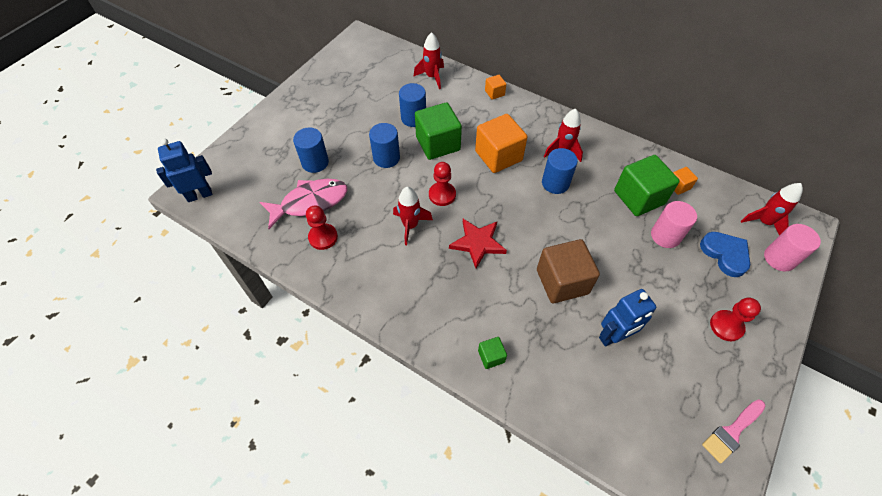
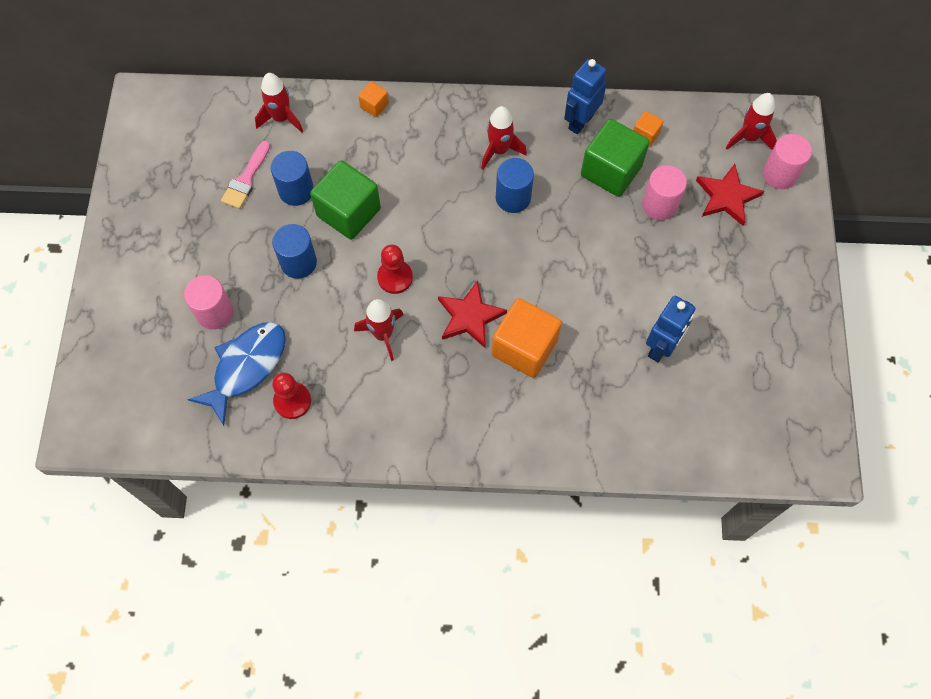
camera: 30 degrees left, 10 degrees up
blue robot [156,138,212,202] -> blue robot moved to [564,59,607,134]
pink fish [260,179,348,229] -> blue fish [187,322,286,426]
blue cylinder [293,128,329,173] -> pink cylinder [184,275,233,330]
orange cube [475,114,527,173] -> orange cube moved to [492,298,562,378]
green cube [478,337,507,369] -> none
brown cube [537,239,600,303] -> none
blue heart [700,232,750,277] -> red star [696,164,764,226]
pink brush [702,399,766,463] -> pink brush moved to [221,140,270,209]
red pawn [710,297,761,341] -> none

